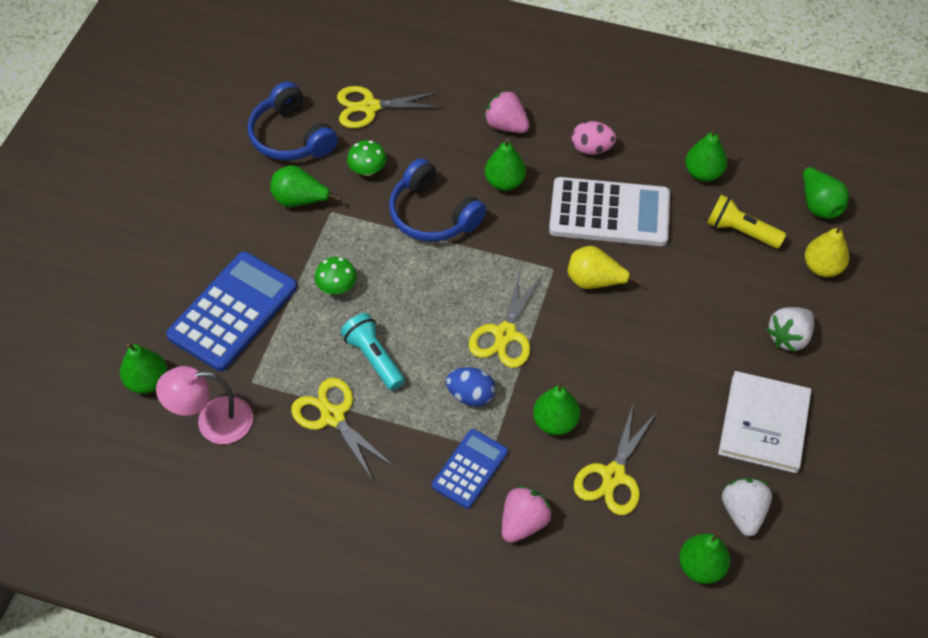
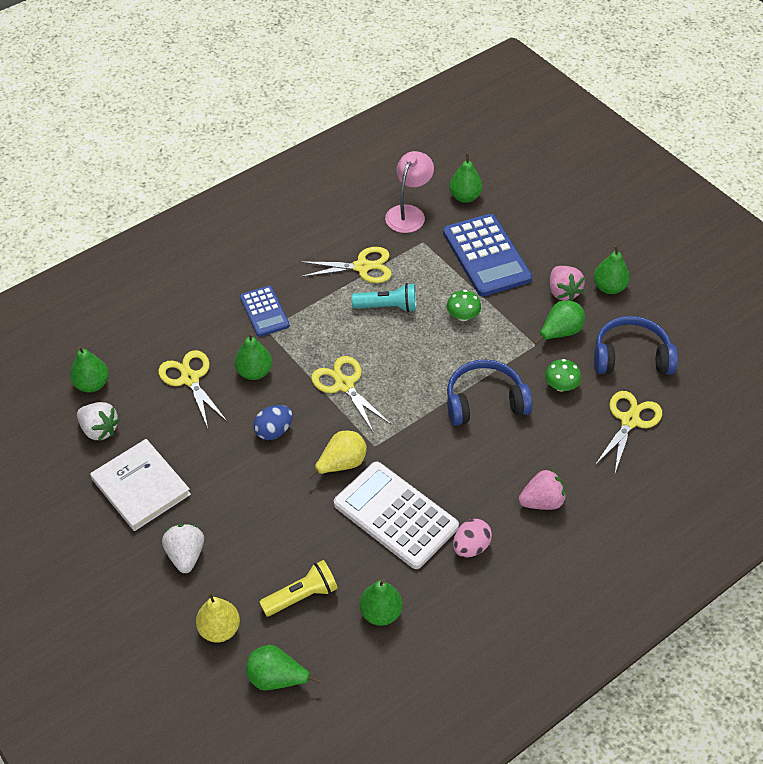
camera: 125 degrees right, 5 degrees down
blue egg [446,367,495,407] -> blue egg moved to [253,405,293,440]
green pear [485,138,526,191] -> green pear moved to [594,245,630,294]
pink strawberry [502,486,552,543] -> pink strawberry moved to [550,266,585,301]
white calculator [549,177,670,246] -> white calculator turned 90 degrees clockwise [334,462,459,569]

